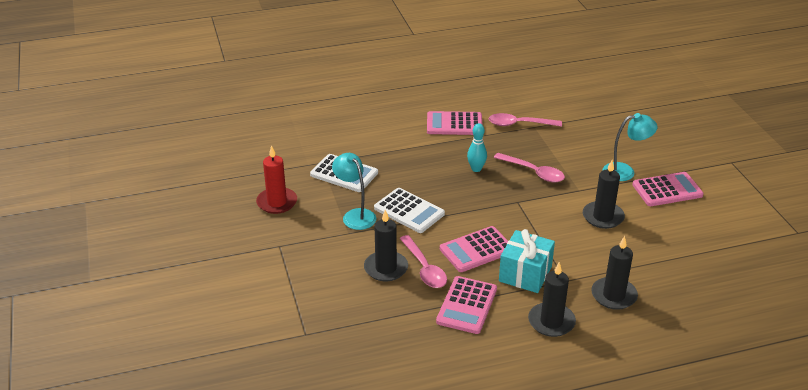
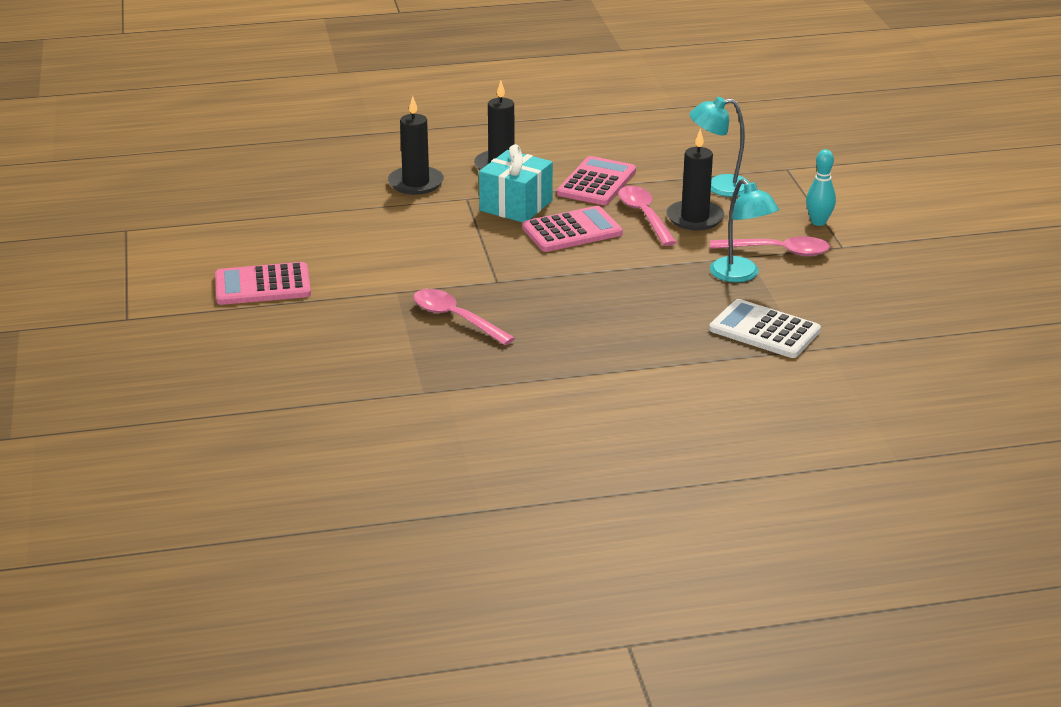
camera: 175 degrees left, 5 degrees down
red candle [256,145,297,214] -> none
white calculator [374,188,445,233] -> none
pink calculator [427,111,482,135] -> none
turquoise bowling pin [467,123,487,172] -> turquoise bowling pin moved to [806,149,836,226]
pink spoon [489,113,562,127] -> pink spoon moved to [710,236,830,256]
black candle [583,160,625,229] -> none
turquoise lamp [603,113,657,181] -> turquoise lamp moved to [689,97,750,197]

